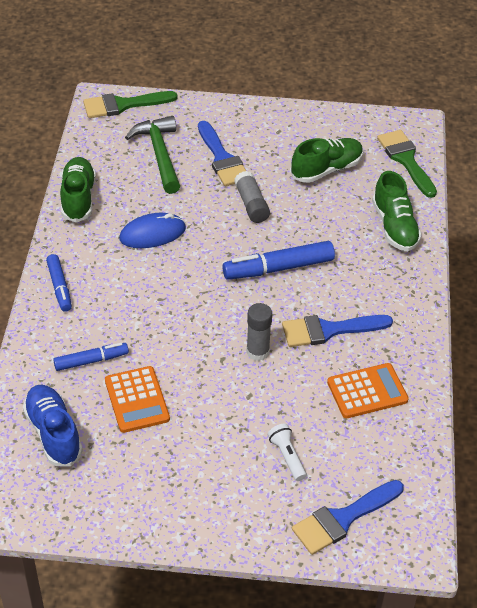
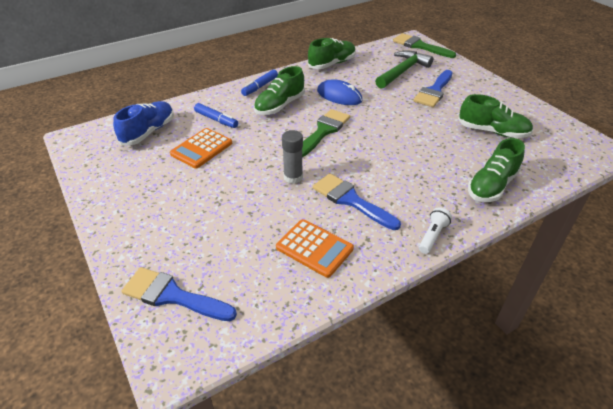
camera: 55 degrees right, 5 degrees down
blue marker [222,241,335,280] -> none
grey glue stick [234,171,270,223] -> none
white flashlight [268,424,307,481] -> white flashlight moved to [419,207,452,254]
green brush [377,130,437,198] -> green brush moved to [302,109,350,157]
none -> green shoe [254,66,305,115]

